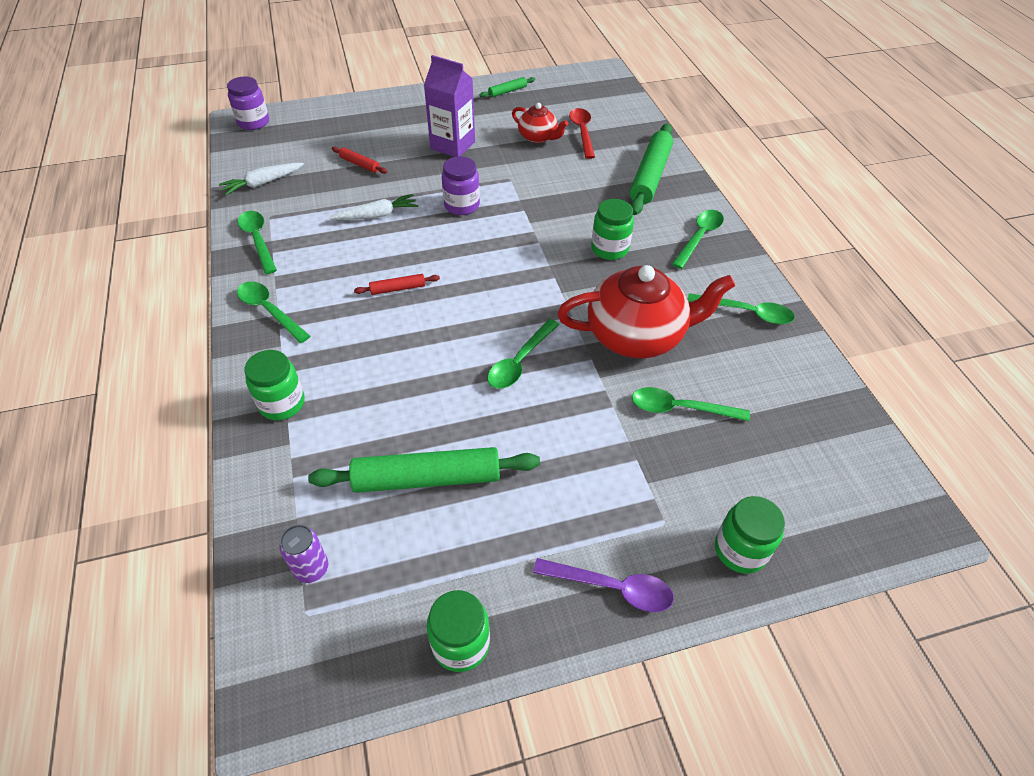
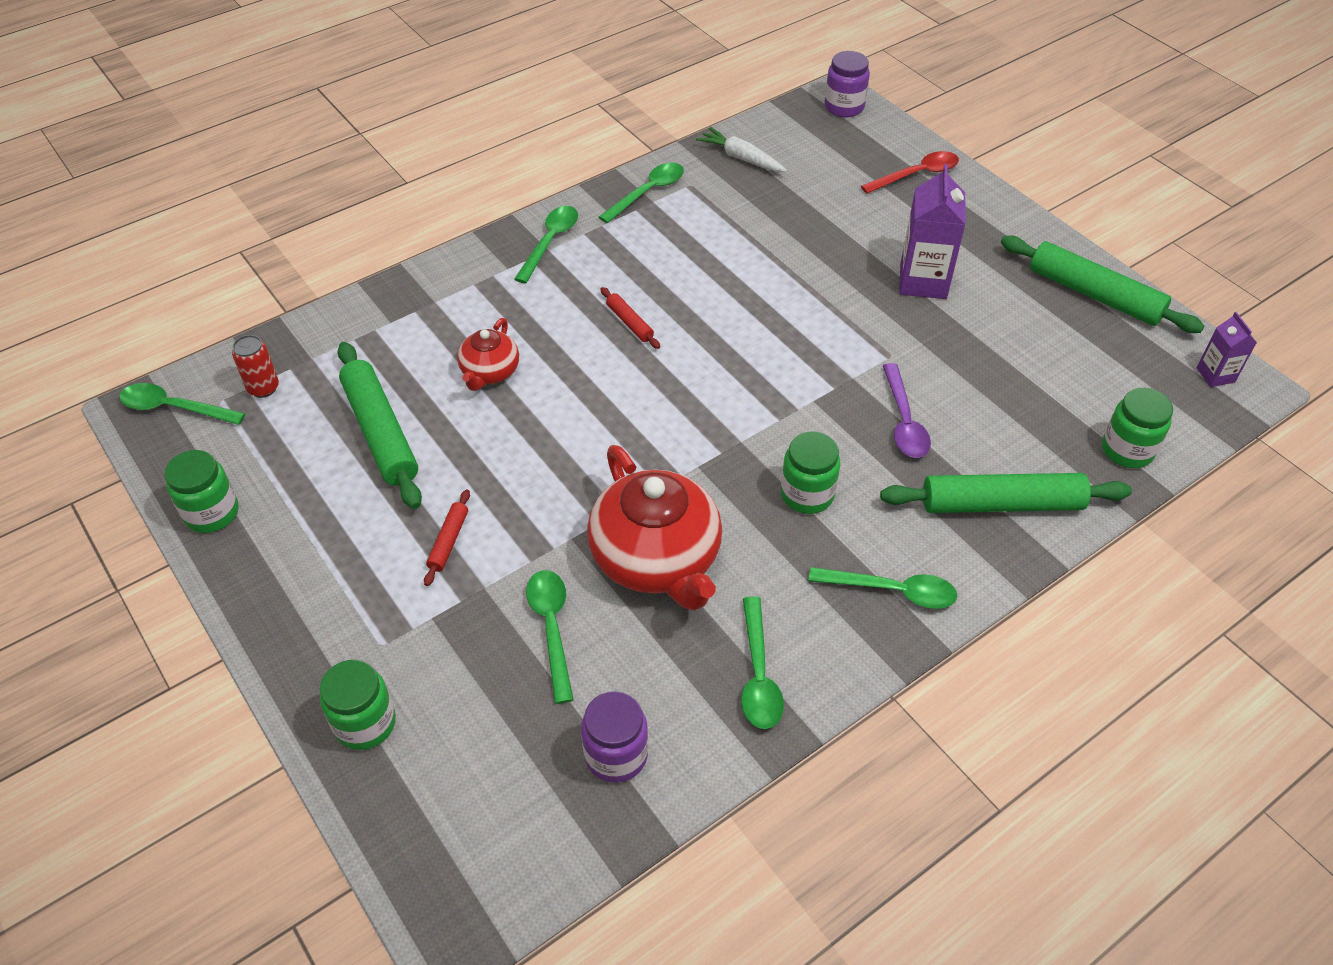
camera: 70 degrees right, 0 degrees up
green jar [245,350,305,420] -> green jar moved to [1102,388,1173,468]
purple can [279,525,329,583] -> red can [232,335,279,398]
white carrot [329,194,418,220] -> none
red rolling pin [332,147,387,174] -> red rolling pin moved to [424,489,470,586]
purple jar [442,156,480,215] -> purple jar moved to [581,691,648,783]
green rolling pin [479,77,535,97] -> green rolling pin [1001,236,1204,333], size x2.13
green spoon [488,319,559,389] -> green spoon moved to [119,383,245,425]
red teapot [512,103,568,143] -> red teapot moved to [457,318,519,391]
purple spoon [533,558,674,612] -> purple spoon moved to [883,363,931,458]
red spoon [569,108,595,159] -> red spoon moved to [861,151,959,194]
none -> purple carton [1197,312,1257,387]

